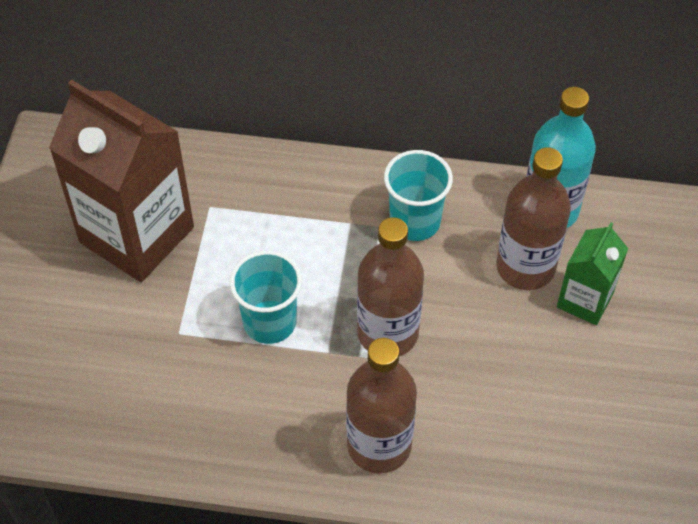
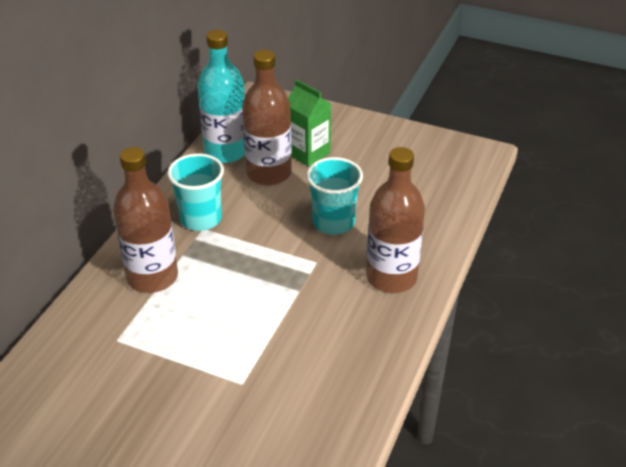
camera: 75 degrees left, 15 degrees down
brown carton [49,79,194,282] -> none
turquoise cup [230,250,302,344] -> turquoise cup moved to [306,157,363,235]
brown bottle [357,217,424,356] -> brown bottle moved to [113,147,178,293]

